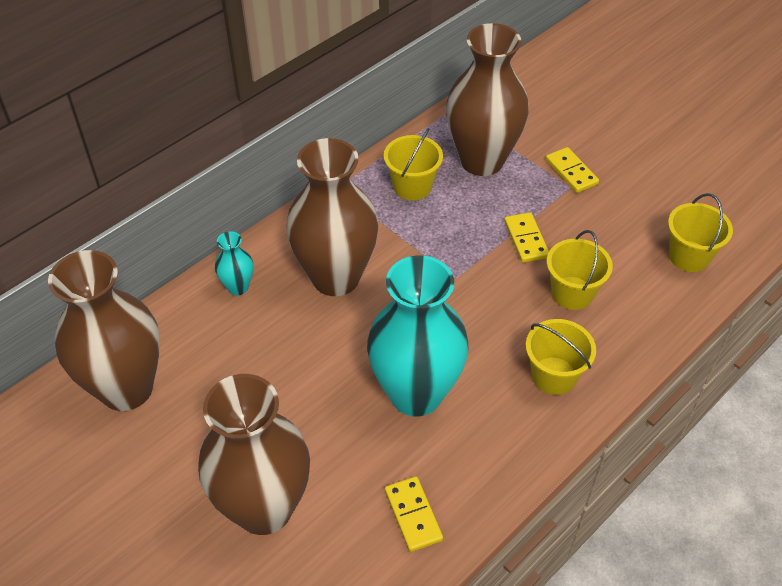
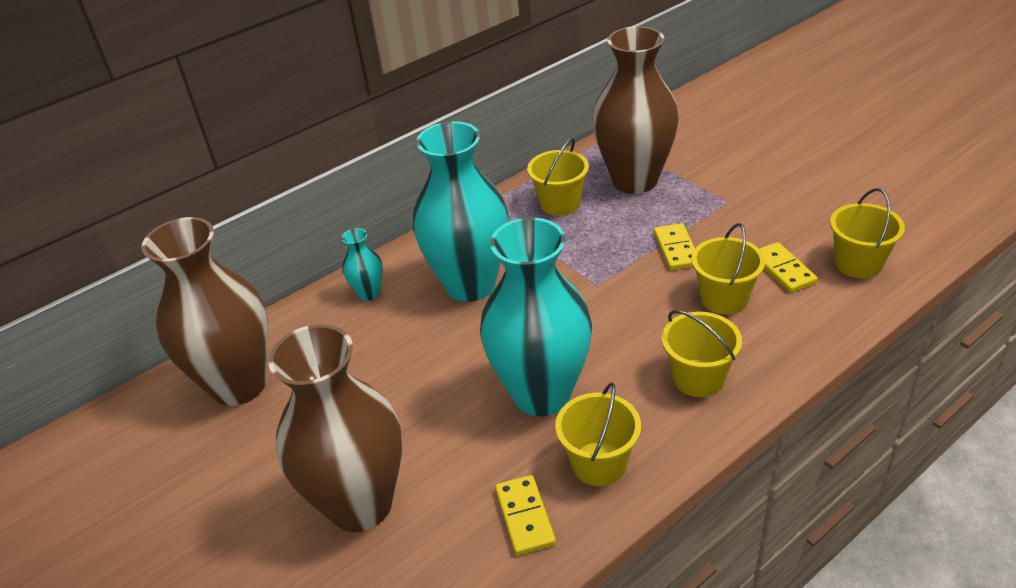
camera: 10 degrees right, 10 degrees down
brown vase [286,138,378,296] -> turquoise vase [413,121,509,302]
yellow domino [546,147,599,193] -> yellow domino moved to [759,242,818,293]
none -> yellow bucket [555,382,641,486]

